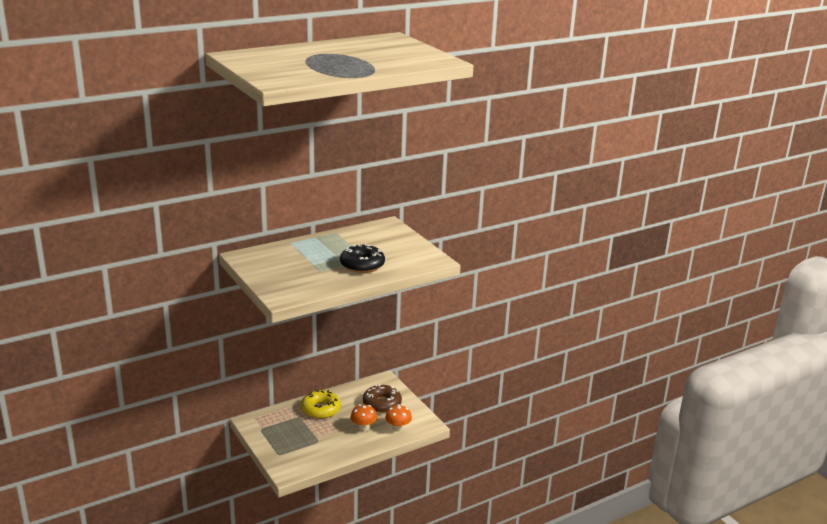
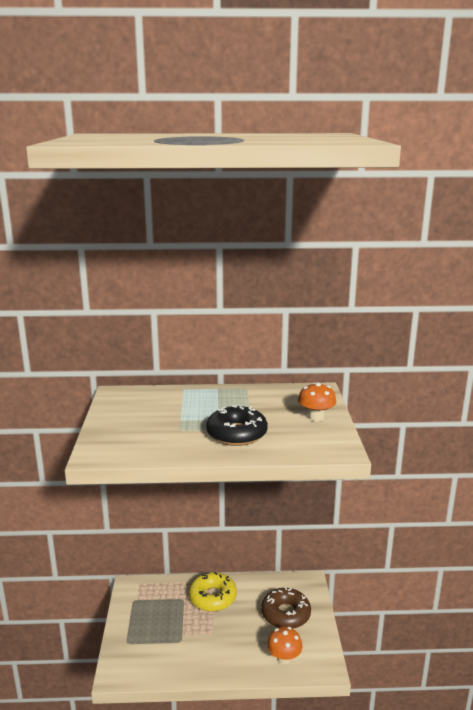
camera: 30 degrees right, 5 degrees down
orange mushroom [351,404,377,431] -> orange mushroom moved to [298,383,336,421]

